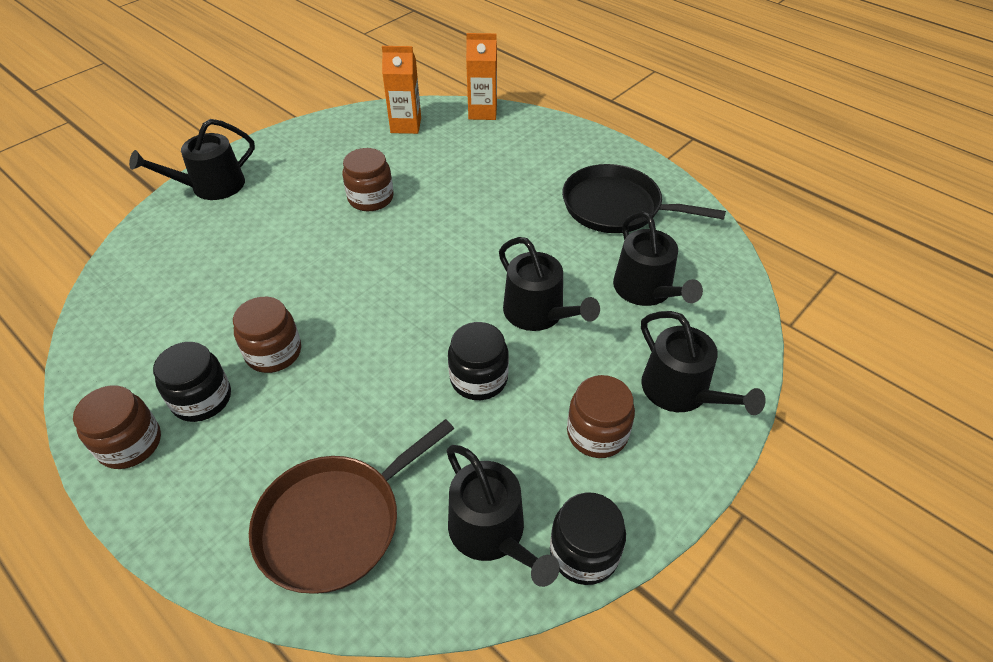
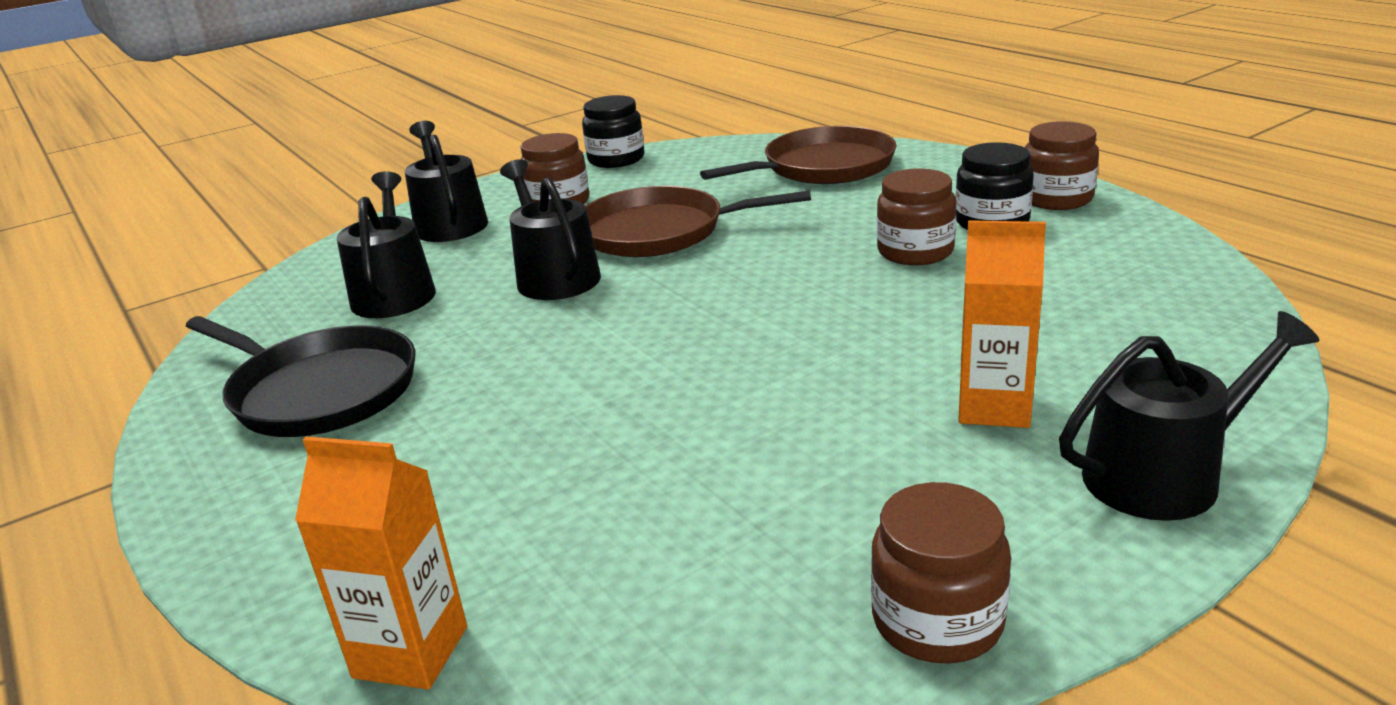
camera: 165 degrees left, 20 degrees down
brown jar [342,148,394,211] -> brown jar moved to [871,482,1011,664]
orange carton [382,46,421,134] -> orange carton moved to [958,220,1046,428]
black watering can [447,445,560,587] -> none
black jar [448,322,509,400] -> brown pan [585,186,811,257]

